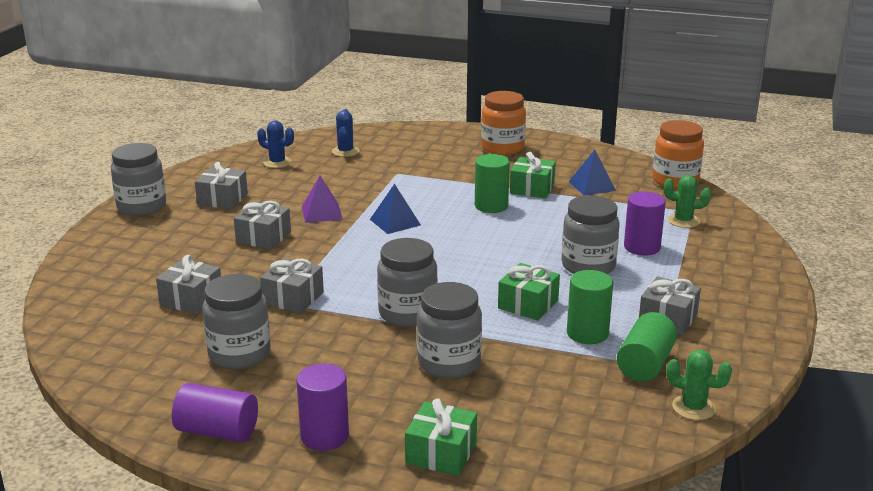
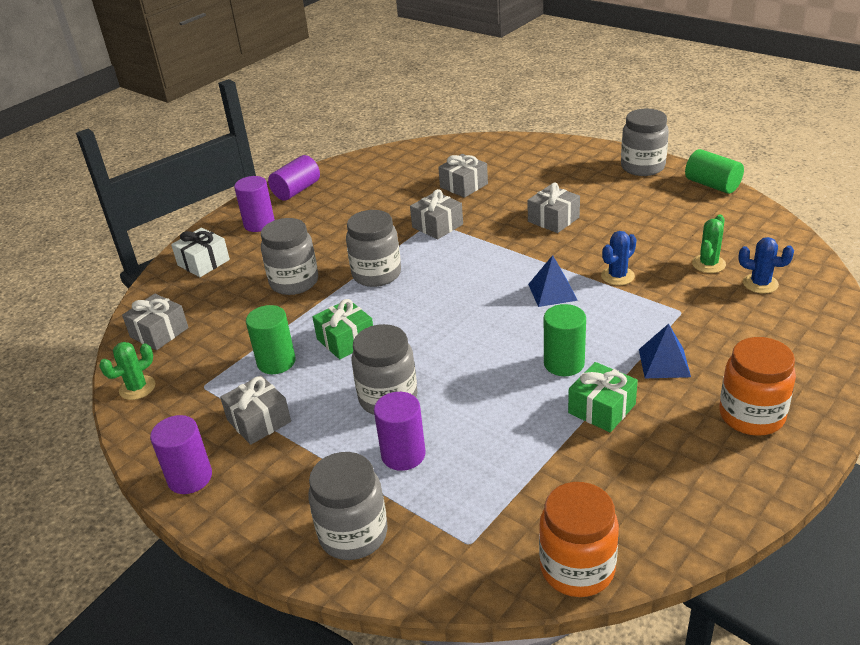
camera: 115 degrees right, 10 degrees up
grey gift [195,162,248,209] -> grey gift moved to [122,294,188,350]
grey jar [202,274,271,369] -> grey jar moved to [308,452,388,560]
blue cactus [257,120,294,168] -> blue cactus moved to [601,231,637,285]
purple pyramid [302,176,343,223] -> none
green gift [405,398,477,476] -> white gift [171,227,230,277]
blue pyramid [569,150,616,196] -> blue pyramid moved to [639,324,691,378]
green cylinder [617,312,677,382] -> green cylinder moved to [685,149,744,194]
green cactus [664,175,711,228] -> green cactus moved to [692,214,726,273]
none -> purple cylinder [150,415,212,494]

